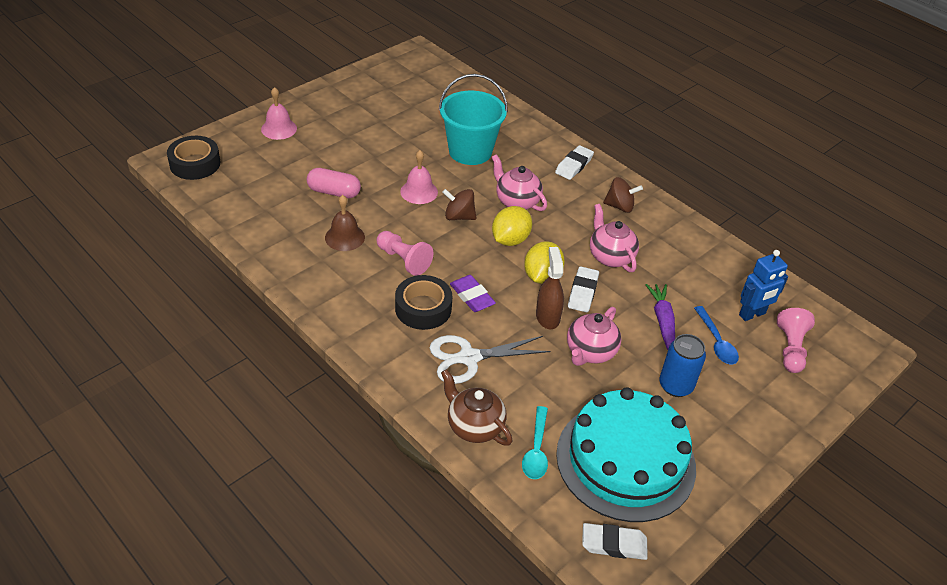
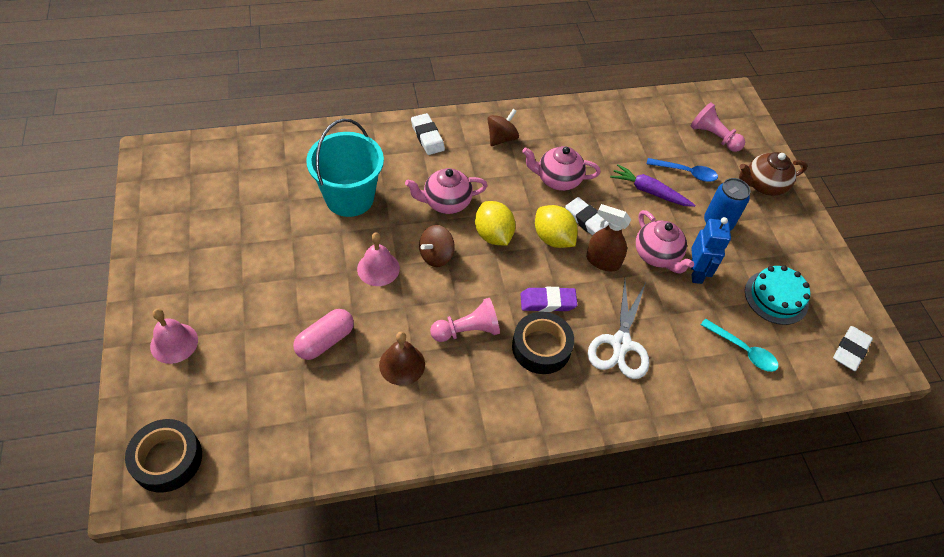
camera: 60 degrees left, 10 degrees up
brown teapot [441,369,513,446] -> brown teapot moved to [739,152,808,196]
turquoise cake [556,387,696,522] -> turquoise cake [745,265,810,325], size x0.53
blue robot [739,250,788,321] -> blue robot moved to [691,217,731,284]

